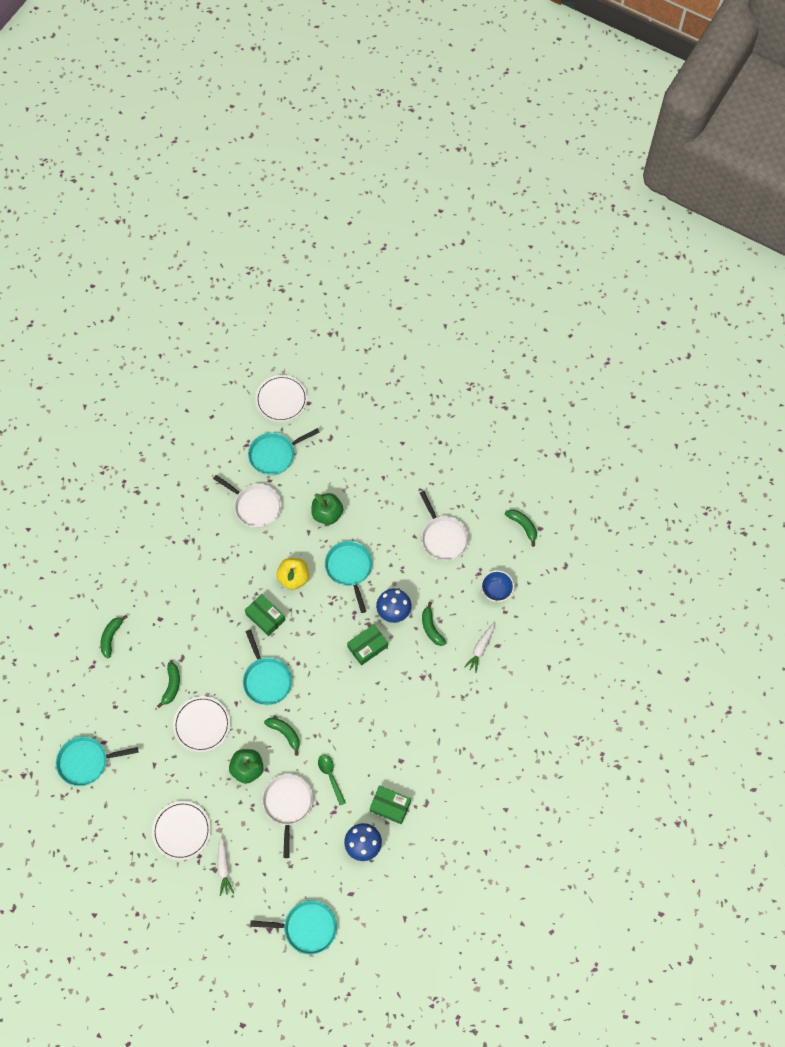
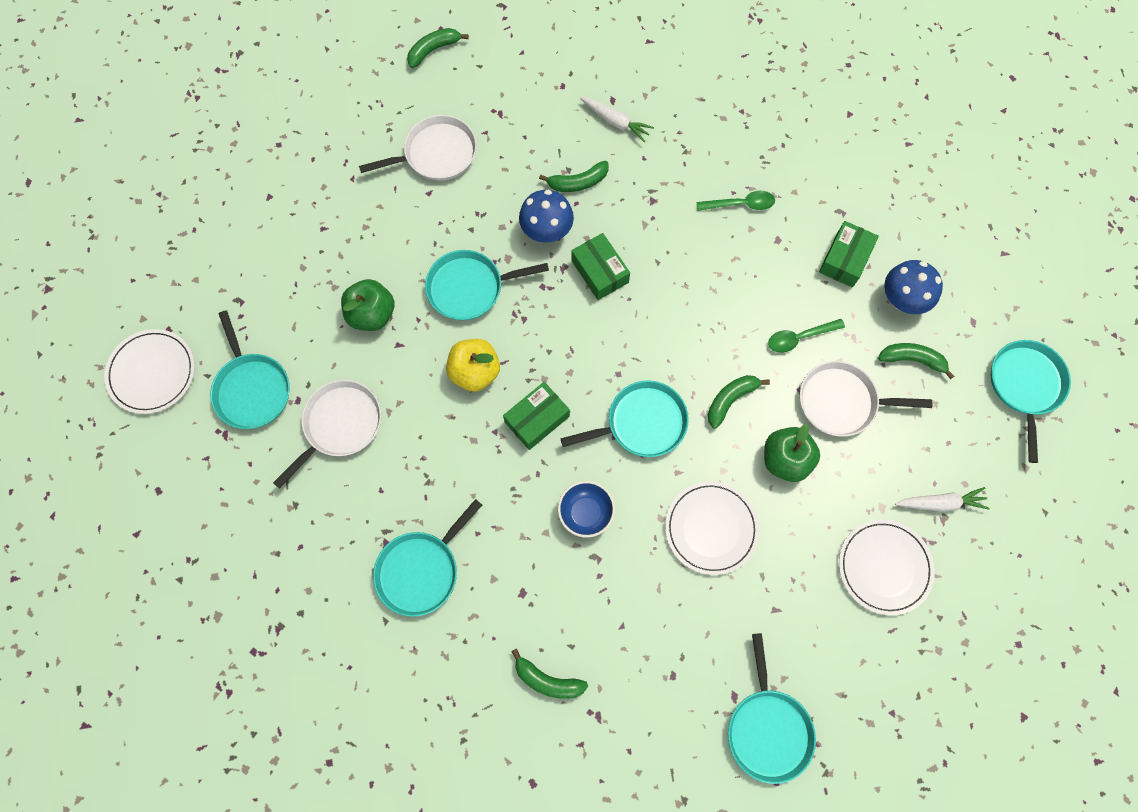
camera: 85 degrees left, 5 degrees up
green banana [157,662,180,708] -> green banana moved to [878,343,954,379]
blue bowl [481,570,514,602] -> blue bowl moved to [558,481,615,538]
none -> turquoise pan [373,499,482,617]
none -> green spoon [697,191,775,211]

